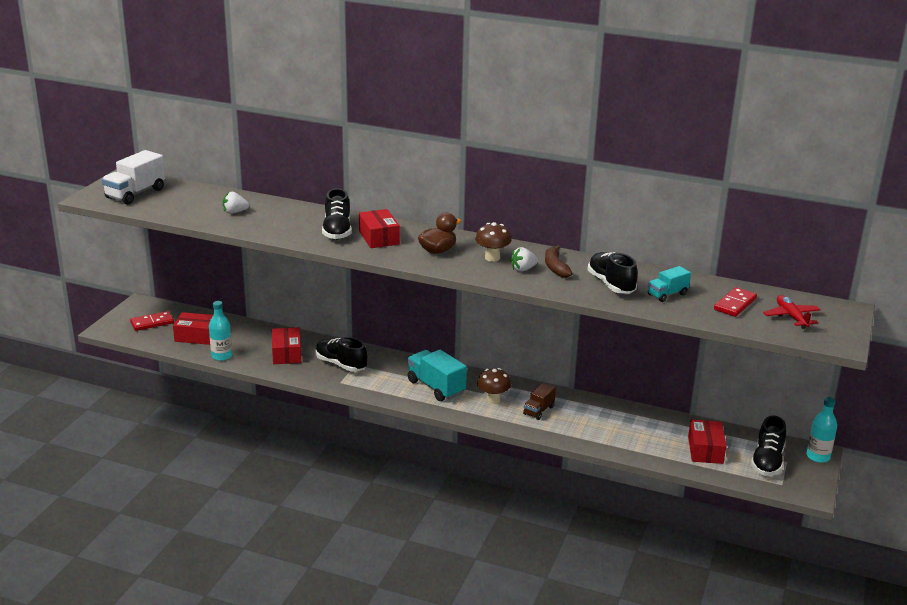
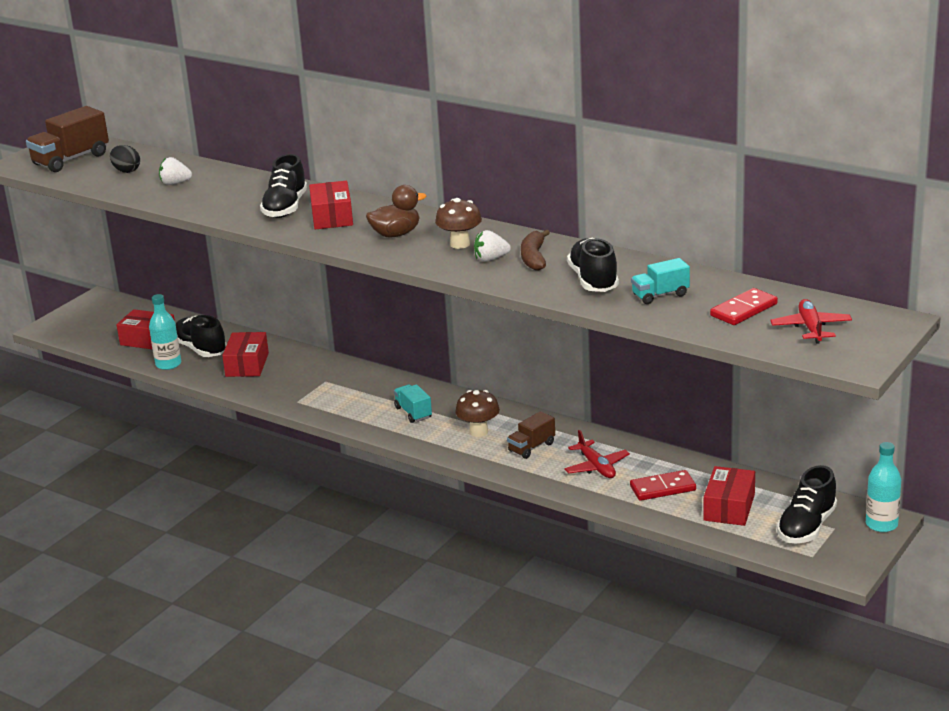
camera: 15 degrees right, 0 degrees up
white truck [102,150,165,204] -> brown truck [26,106,109,172]
red domino [130,311,174,331] -> red domino moved to [630,470,696,501]
black shoe [316,337,368,372] -> black shoe moved to [176,315,227,357]
turquoise truck [407,349,467,401] -> turquoise truck [394,384,432,423], size x0.58
none -> black egg [110,145,140,173]
none -> red plane [564,430,630,478]

